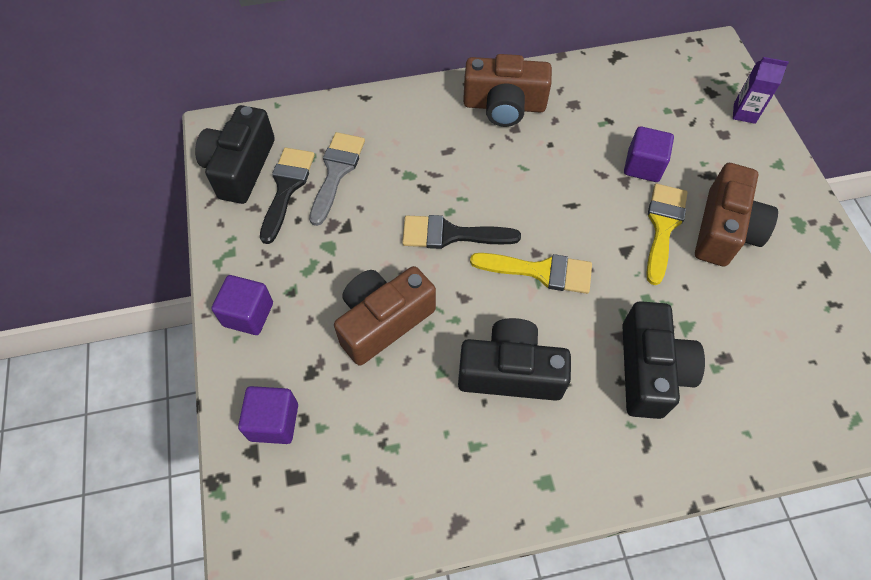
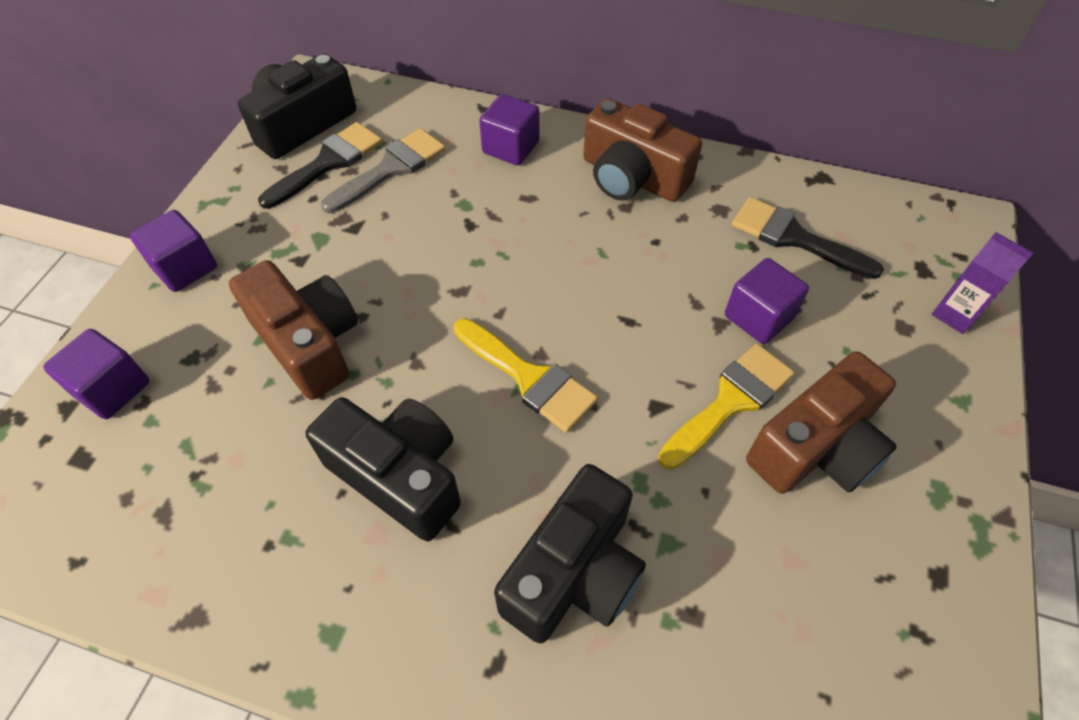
camera: 30 degrees right, 5 degrees down
brown camera [334,266,436,366] -> brown camera turned 60 degrees clockwise [229,260,358,400]
black brush [402,215,521,249] -> black brush moved to [732,197,884,279]
none -> purple cube [479,94,539,165]

